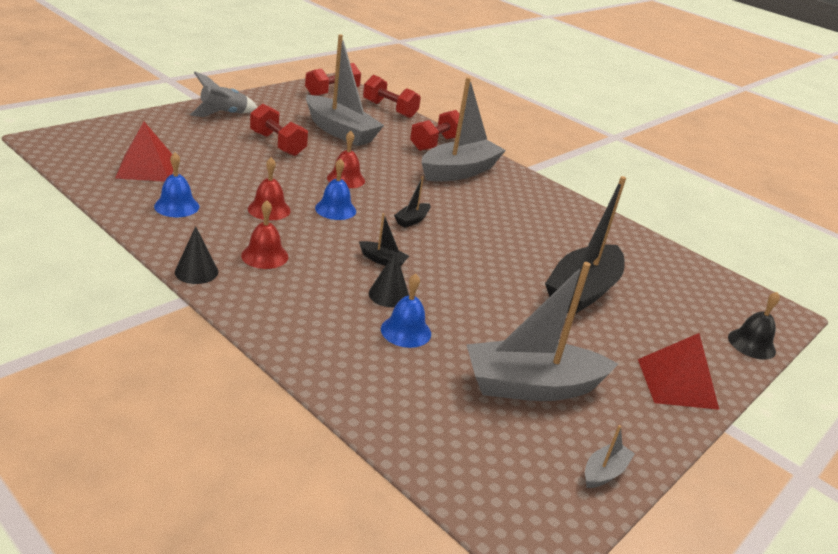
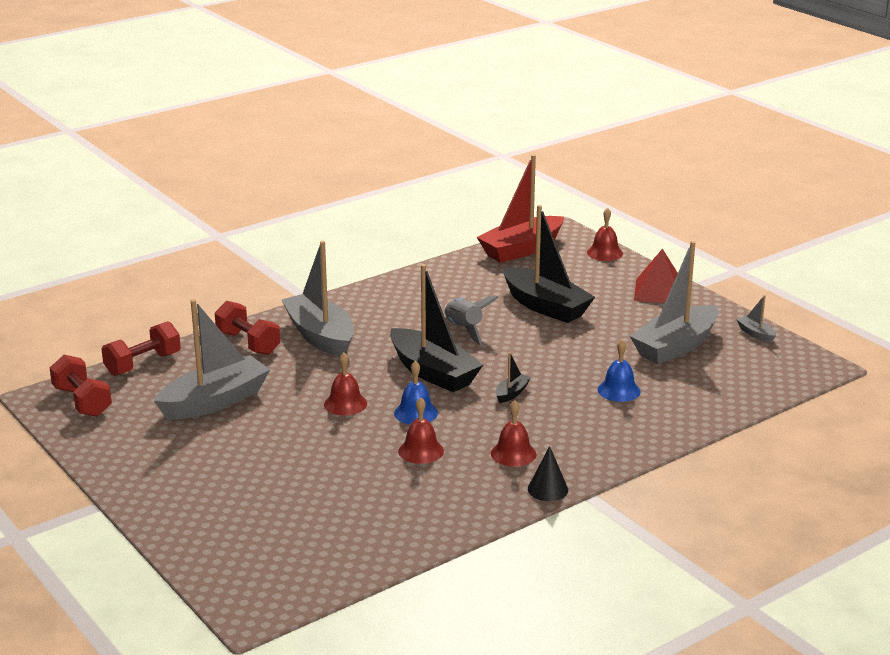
camera: 75 degrees left, 5 degrees down
red pyramid [115,122,173,182] -> none
blue bell [154,153,199,217] -> none
grey rocket [190,72,257,117] -> grey rocket moved to [444,296,499,345]
red dumbbell [250,104,308,156] -> none
black cone [369,251,409,307] -> none
black boat [394,176,431,228] -> black boat [390,264,483,392], size x2.38
grey boat [466,262,618,401] -> grey boat turned 45 degrees clockwise [630,241,719,364]
black bell [728,292,780,360] -> red bell [587,208,623,261]
none -> red boat [477,154,564,263]

